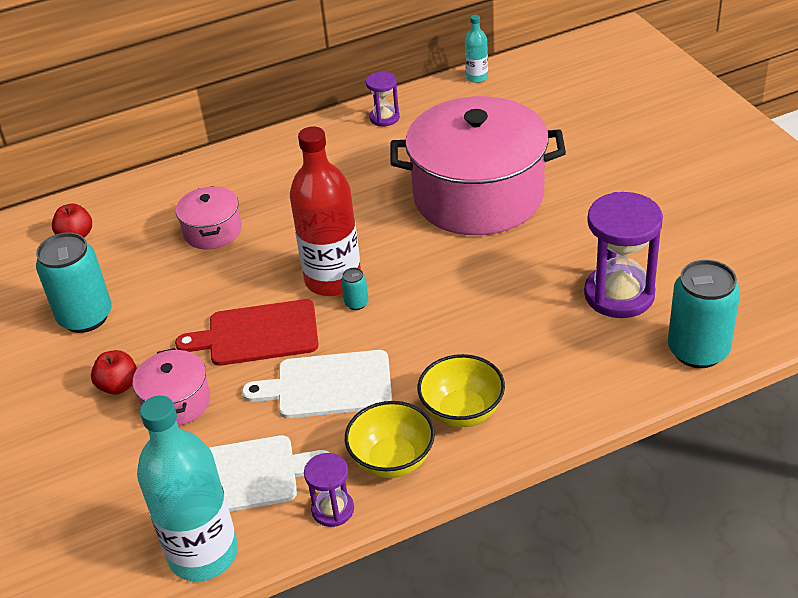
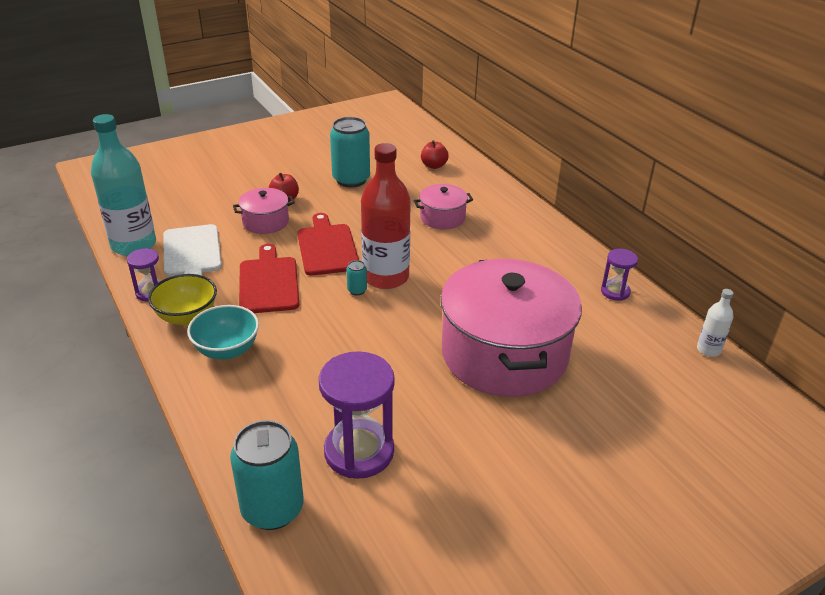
camera: 80 degrees right, 5 degrees down
white cutting board [242,350,392,418] -> red cutting board [239,244,299,313]
yellow bowl [417,354,505,427] -> turquoise bowl [187,305,259,360]
turquoise bottle [465,15,488,83] -> white bottle [697,289,734,357]

